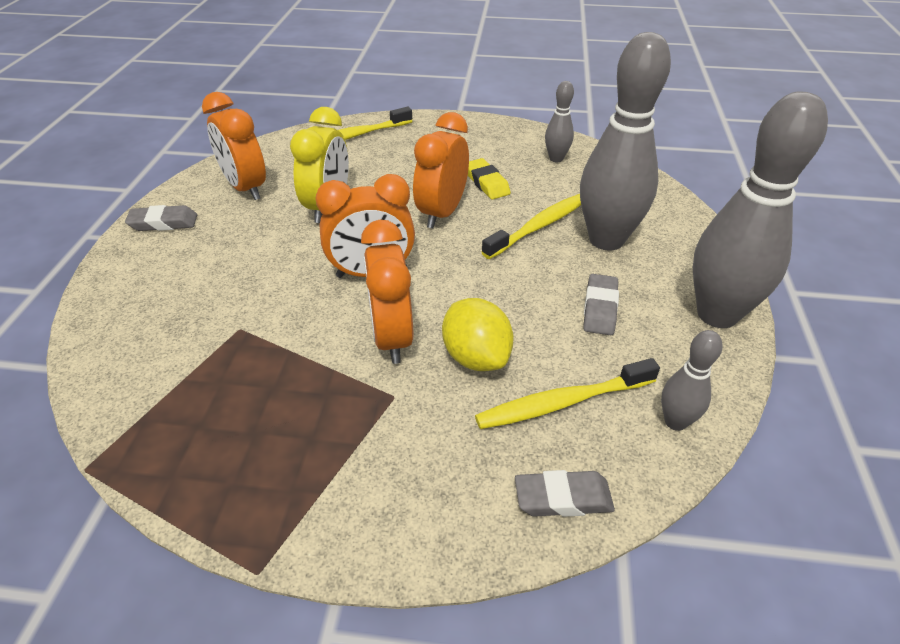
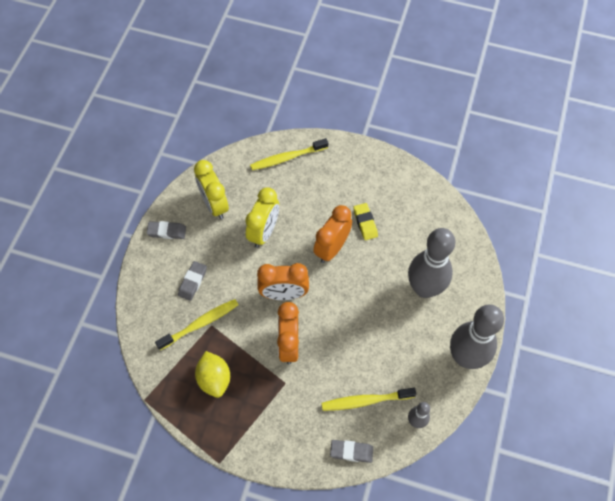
camera: 10 degrees right, 20 degrees up
orange clock [202,92,266,200] -> yellow clock [194,160,229,219]
yellow lemon [442,298,514,371] -> yellow lemon moved to [195,351,230,398]
yellow toothbrush [482,194,581,259] -> yellow toothbrush moved to [155,299,238,350]
grey bowling pin [545,81,574,162] -> none
grey eraser [583,274,619,335] -> grey eraser moved to [178,261,207,301]

